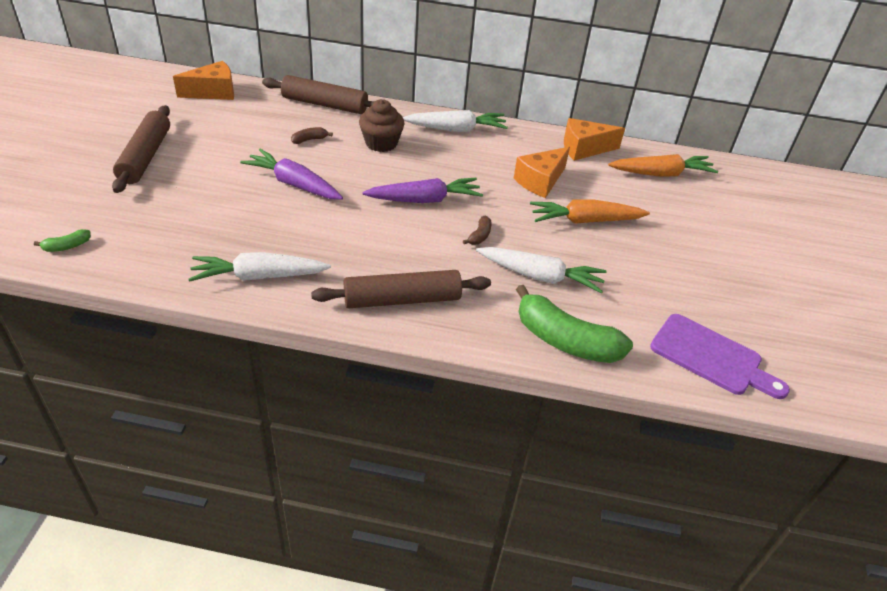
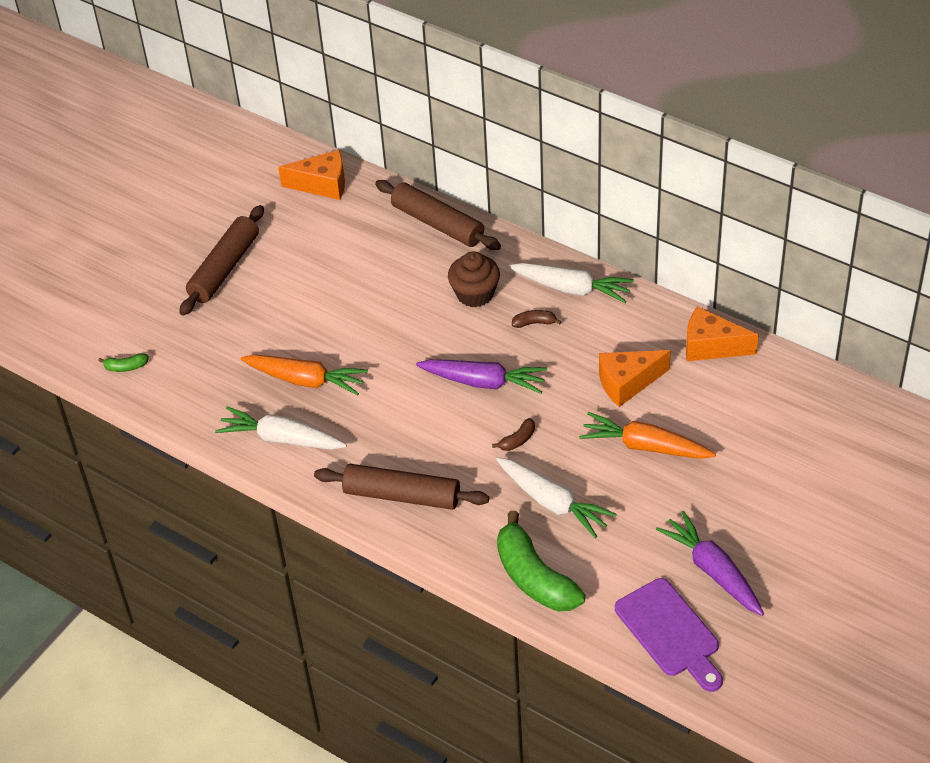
camera: 30 degrees right, 5 degrees up
purple carrot [240,149,343,200] -> purple carrot moved to [656,511,764,616]
brown banana [291,127,333,144] -> brown banana moved to [512,310,562,328]
orange carrot [608,154,718,177] -> orange carrot moved to [241,355,368,395]

